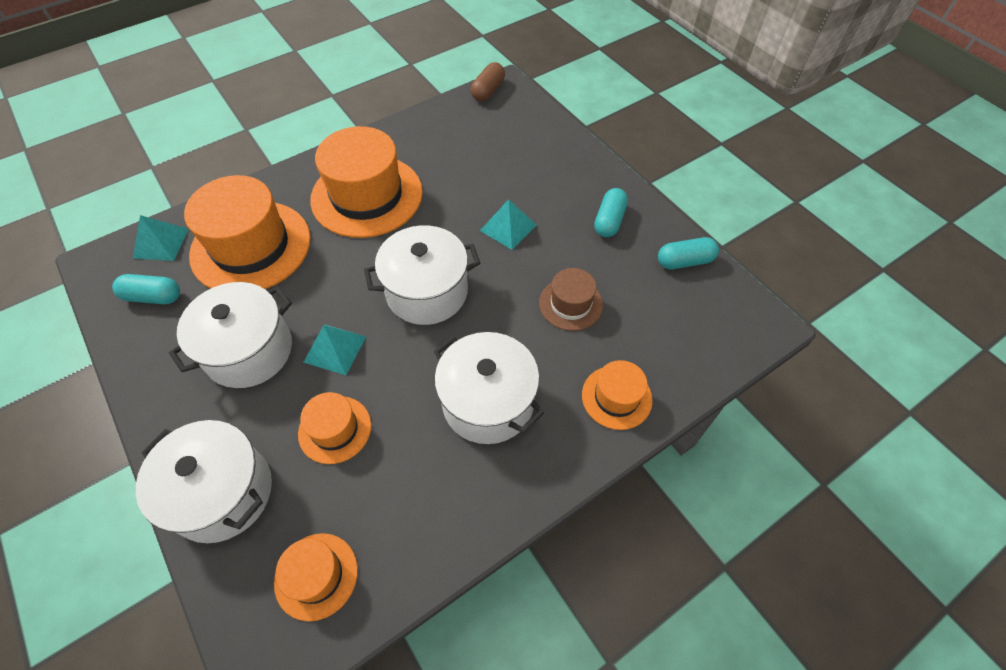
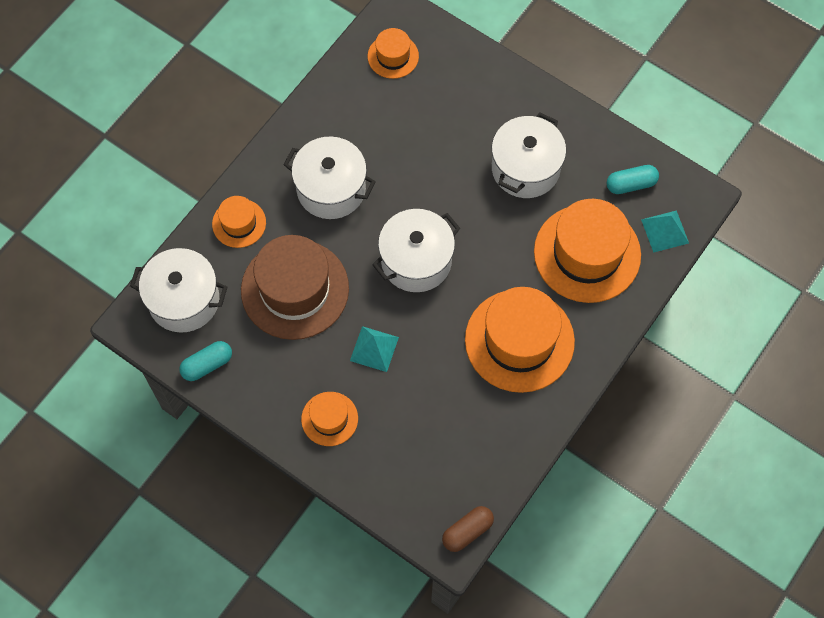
camera: 160 degrees right, 10 degrees up
white pot [136,420,272,543] -> white pot moved to [130,248,228,333]
orange hat [298,392,371,464] -> orange hat moved to [301,392,358,446]
turquoise pyramid [304,325,366,375] -> none
brown capsule [470,62,505,101] -> brown capsule turned 45 degrees clockwise [442,506,494,552]
brown hat [539,268,603,331] -> brown hat [241,235,349,340], size x1.97
turquoise capsule [594,188,628,237] -> none

